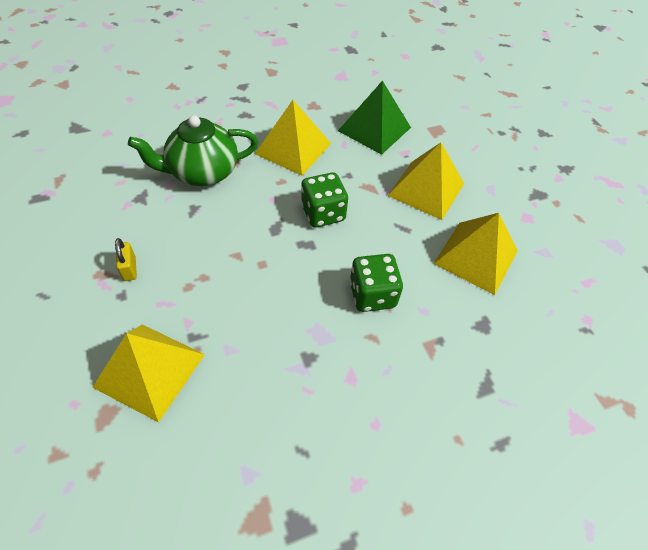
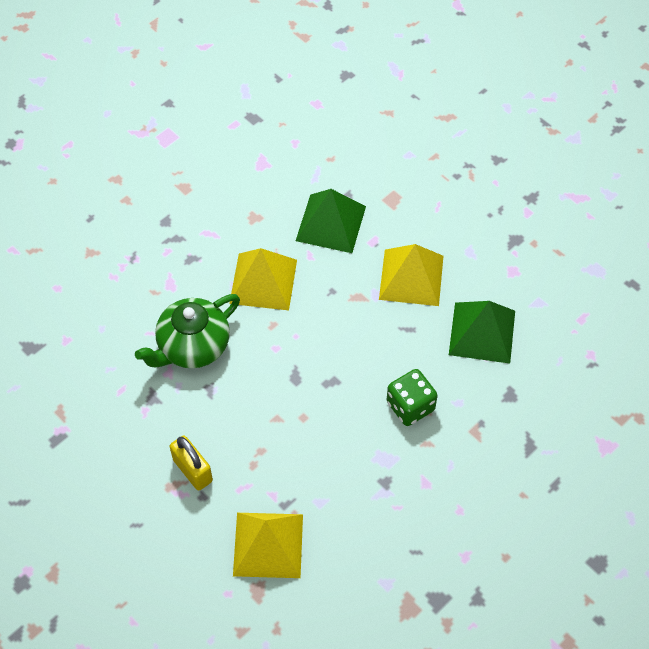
camera: 20 degrees left, 5 degrees up
yellow padlock [115,238,137,281] -> yellow padlock [170,435,213,491], size x1.58
green dice [301,172,348,227] -> none
yellow pyramid [434,213,518,295] -> green pyramid [449,301,515,364]

